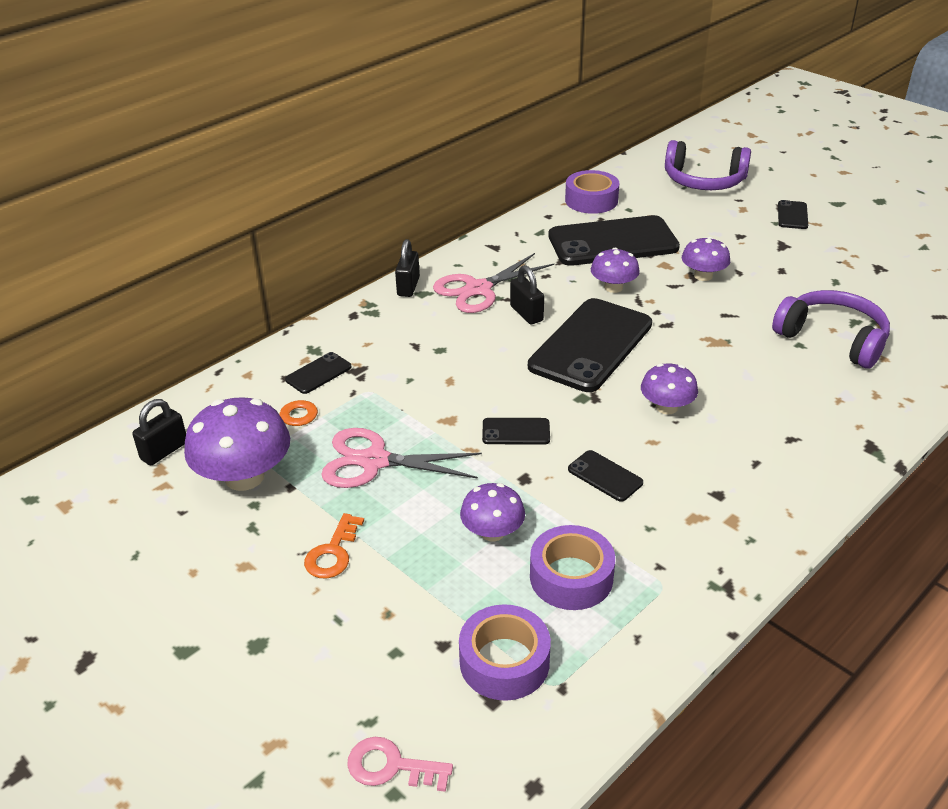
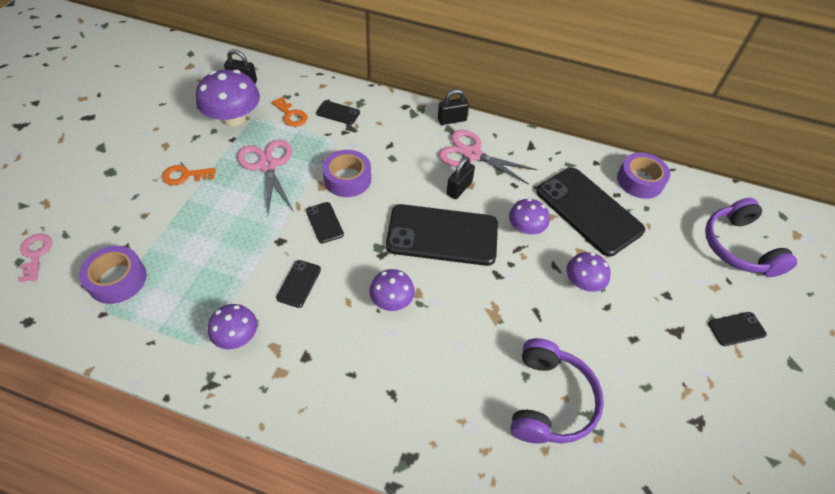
camera: 60 degrees right, 15 degrees up
purple mushroom [460,483,525,542] -> purple mushroom moved to [208,304,257,349]
purple tape [530,525,615,610] -> purple tape moved to [322,150,371,197]

